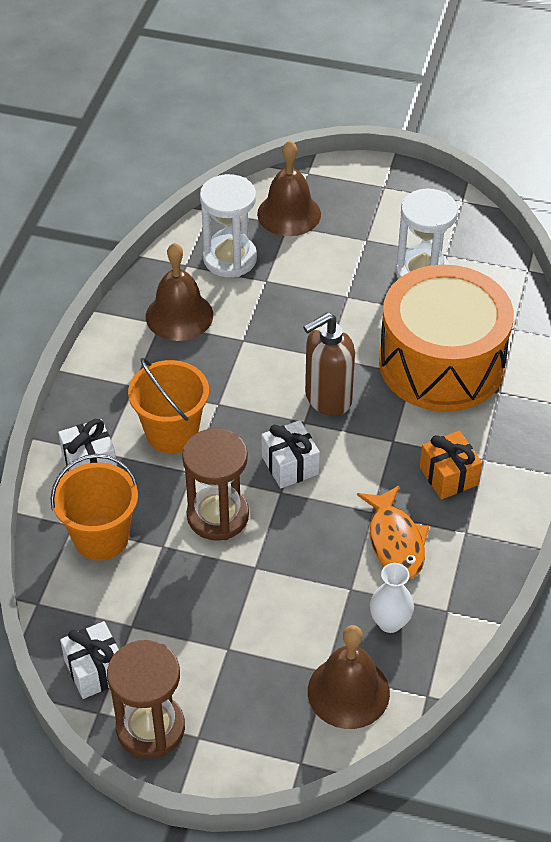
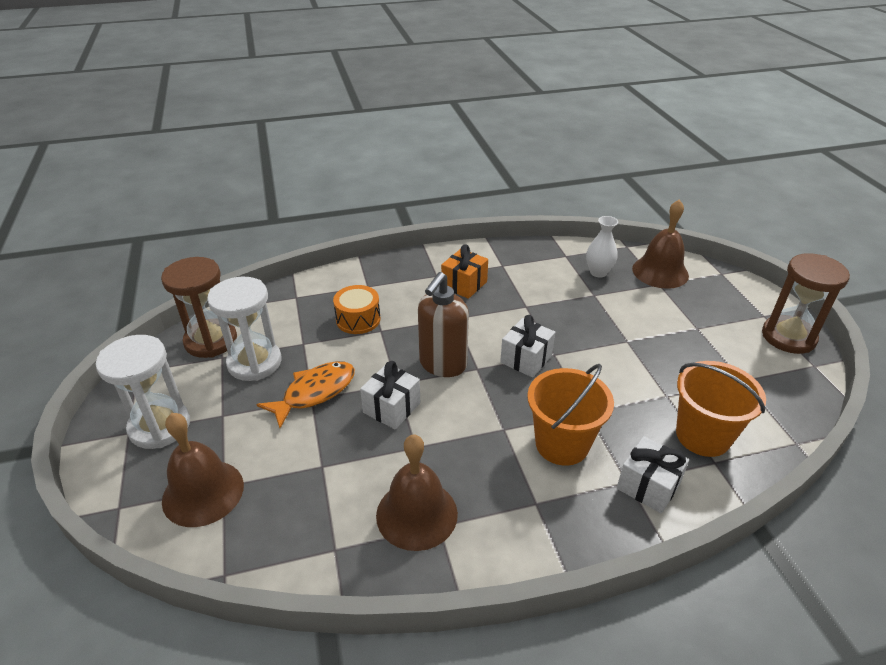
camera: 120 degrees left, 10 degrees down
white gift [60,621,119,699] -> white gift moved to [360,361,420,429]
brown hourglass [182,428,249,541] -> brown hourglass moved to [161,257,237,358]
white hourglass [200,174,257,277] -> white hourglass moved to [96,335,190,449]
brown soap dispenser [303,313,355,416] -> brown soap dispenser turned 90 degrees clockwise [418,272,469,377]
orange fish [357,485,429,579] -> orange fish moved to [256,361,355,428]
orange drum [379,265,514,412] -> orange drum [333,285,380,334], size x0.41

